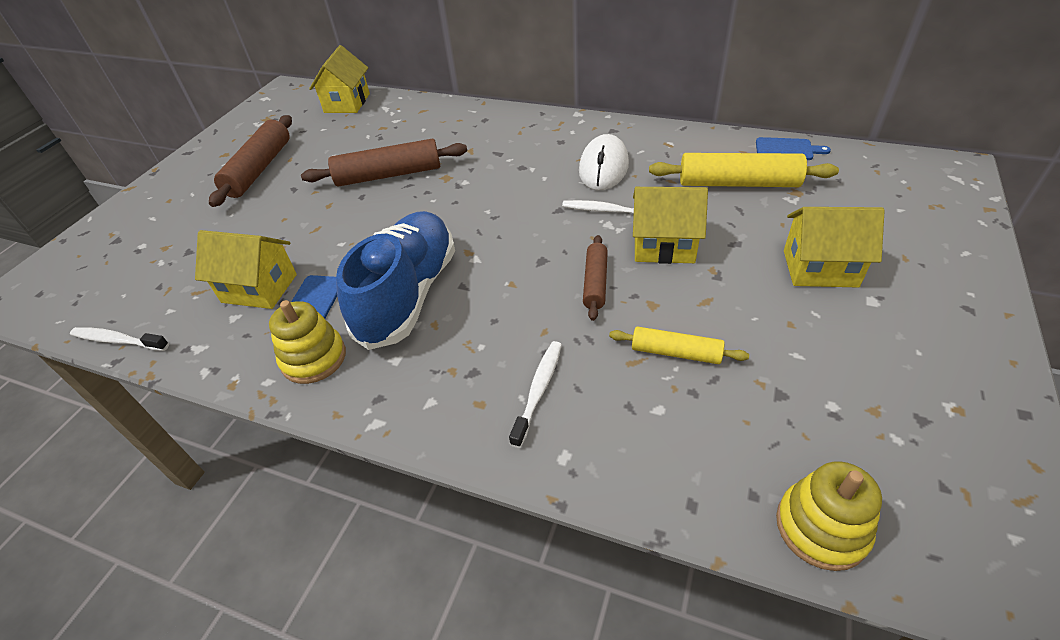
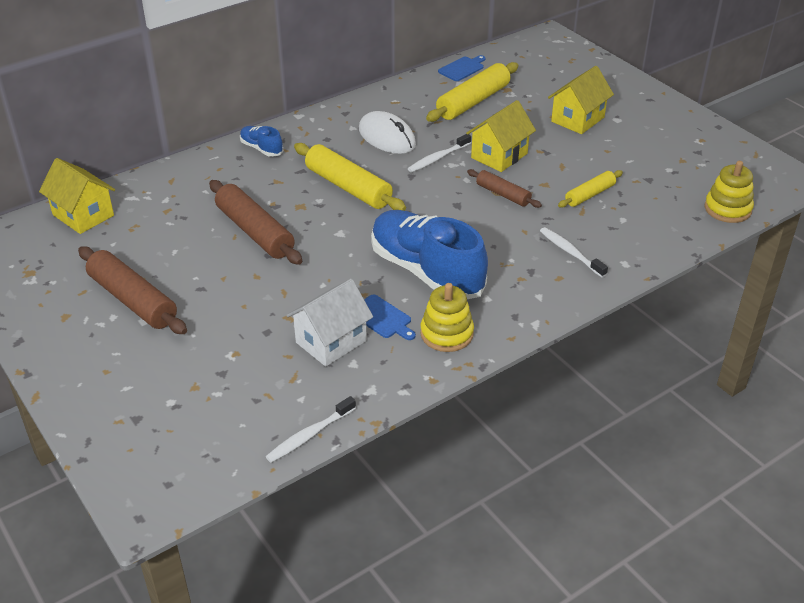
camera: 60 degrees left, 5 degrees down
yellow house [195,230,297,309] -> white house [286,279,373,367]
brown rolling pin [301,139,467,187] -> brown rolling pin turned 60 degrees counterclockwise [209,180,302,265]
none -> blue shoe [240,126,283,157]
none -> yellow rolling pin [294,143,406,211]

